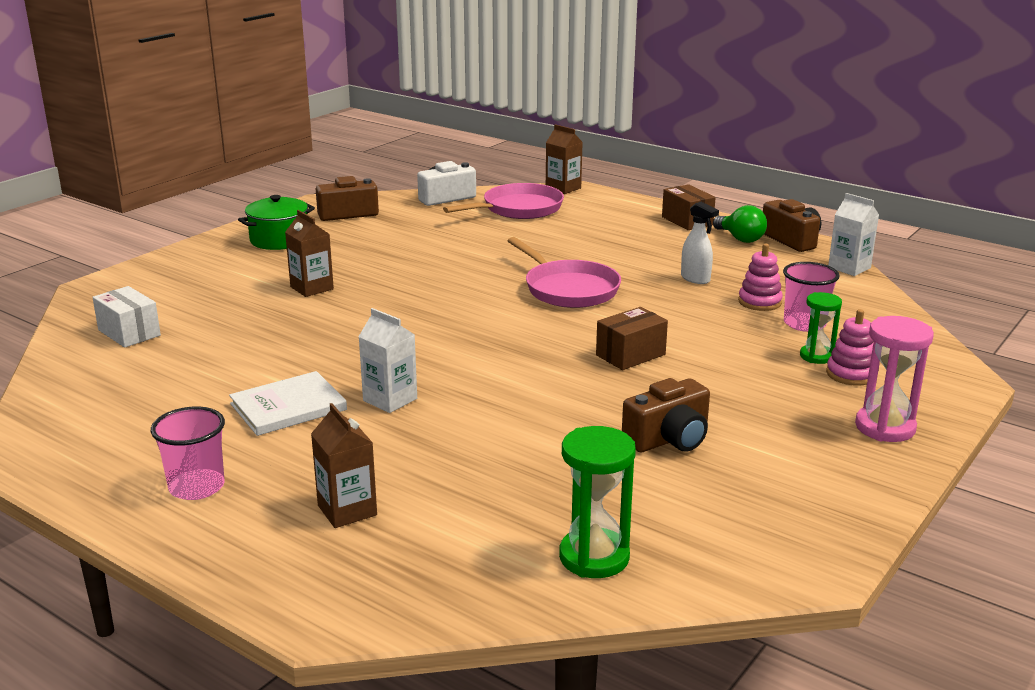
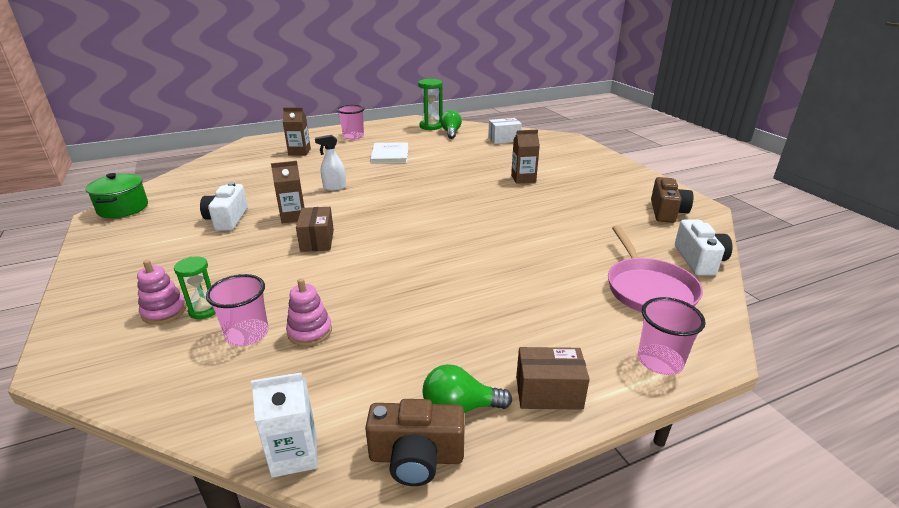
camera: 120 degrees right, 5 degrees up
green pot [238,195,315,250] -> green pot moved to [85,173,148,218]
white carton [358,308,417,413] -> none
pink pan [508,237,621,308] -> none
brown carton [546,124,583,194] -> brown carton moved to [271,161,304,223]
green hourglass [559,426,636,578] -> green hourglass moved to [418,79,443,130]
brown camera [622,378,710,452] -> white camera [200,182,248,231]
white spray bottle [681,202,719,284] -> white spray bottle moved to [315,135,346,191]
pink hourglass [855,316,934,442] -> none
none -> green light bulb [441,110,462,139]
none -> pink cup [638,297,706,375]

